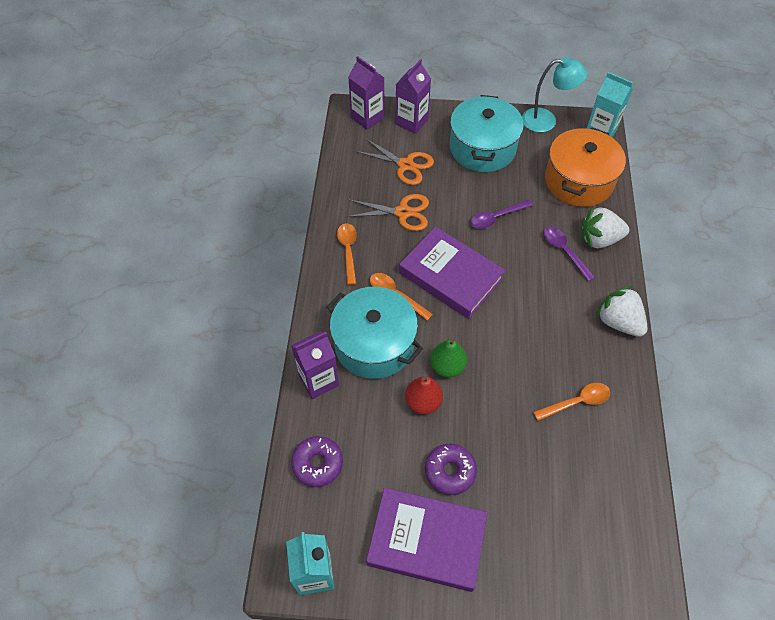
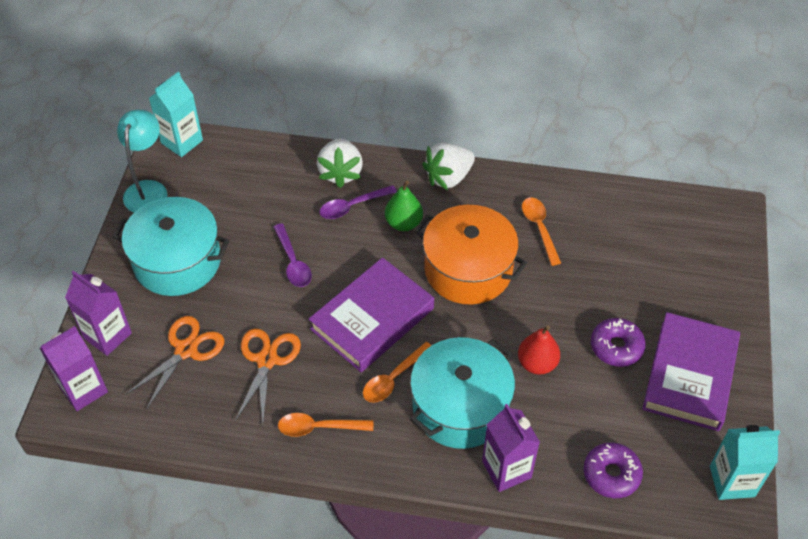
camera: 85 degrees left, 5 degrees down
green pear [430,339,467,378] -> green pear moved to [385,181,423,231]
orange pot [545,128,626,207] -> orange pot moved to [415,205,527,305]

